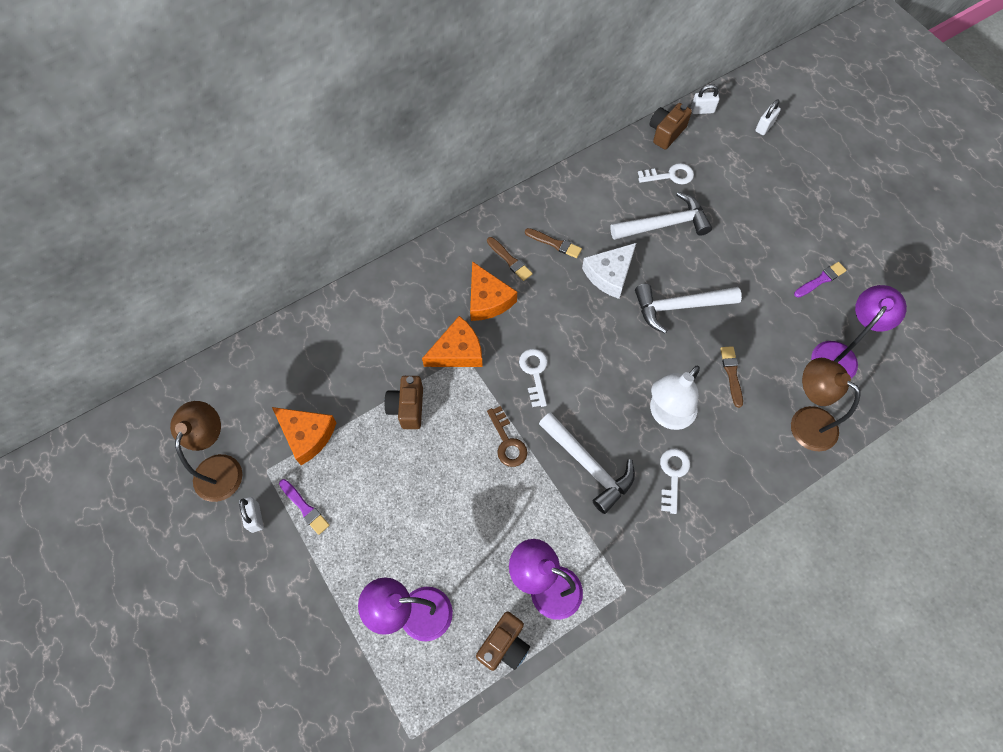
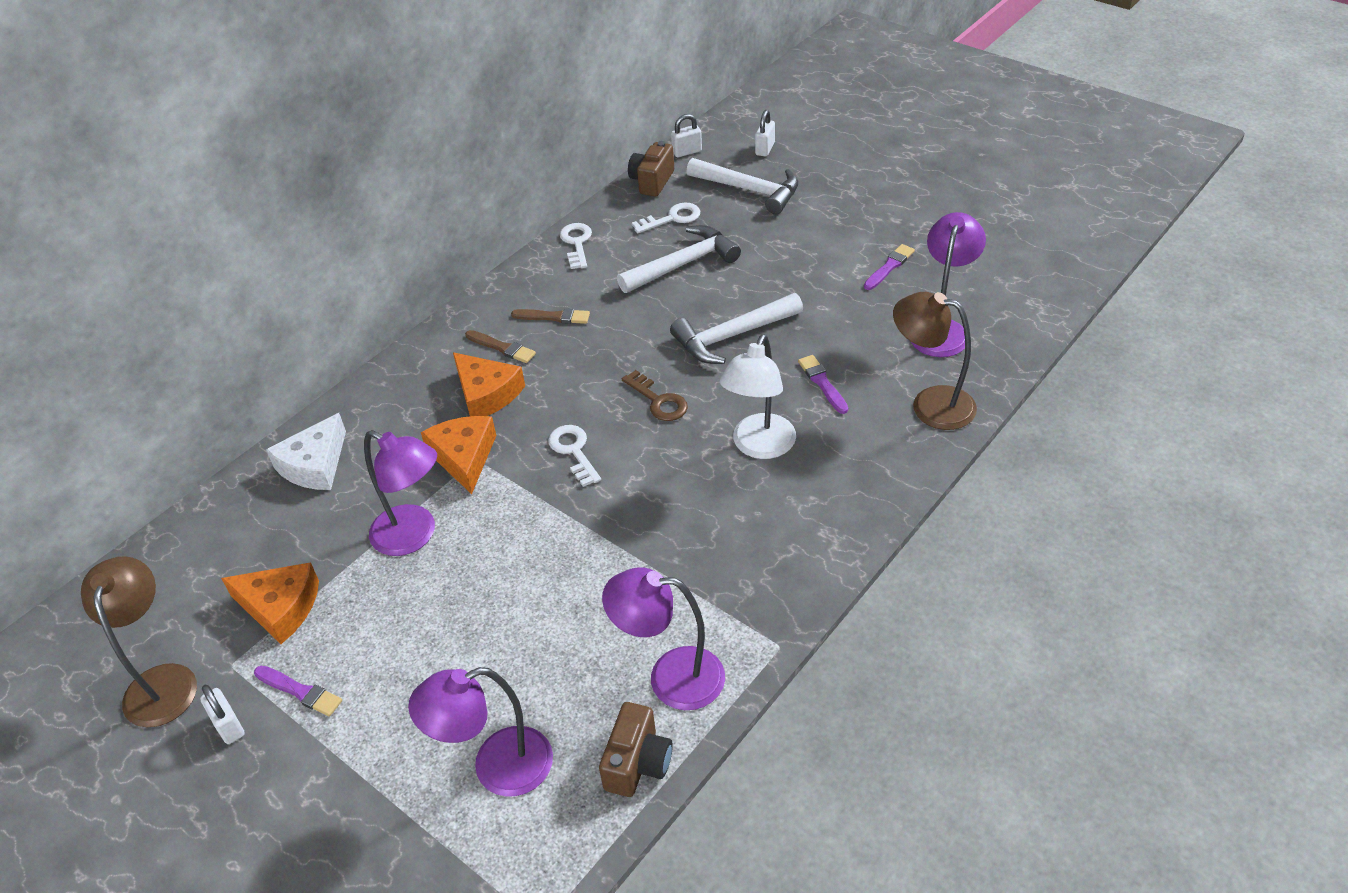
camera: 15 degrees left, 20 degrees down
brown camera [384,376,423,429] -> purple lamp [364,430,437,556]
orange cheese [422,316,483,367] -> orange cheese turned 60 degrees counterclockwise [421,416,496,494]
brown key [487,406,527,467] -> brown key moved to [622,370,688,421]
white hammer [539,412,635,514] -> white hammer moved to [687,158,798,214]
white cheese [582,243,636,299] -> white cheese moved to [266,413,346,490]
white key [660,449,690,514] -> white key moved to [560,223,592,269]
brown brush [720,346,743,408] -> purple brush [798,355,848,414]

